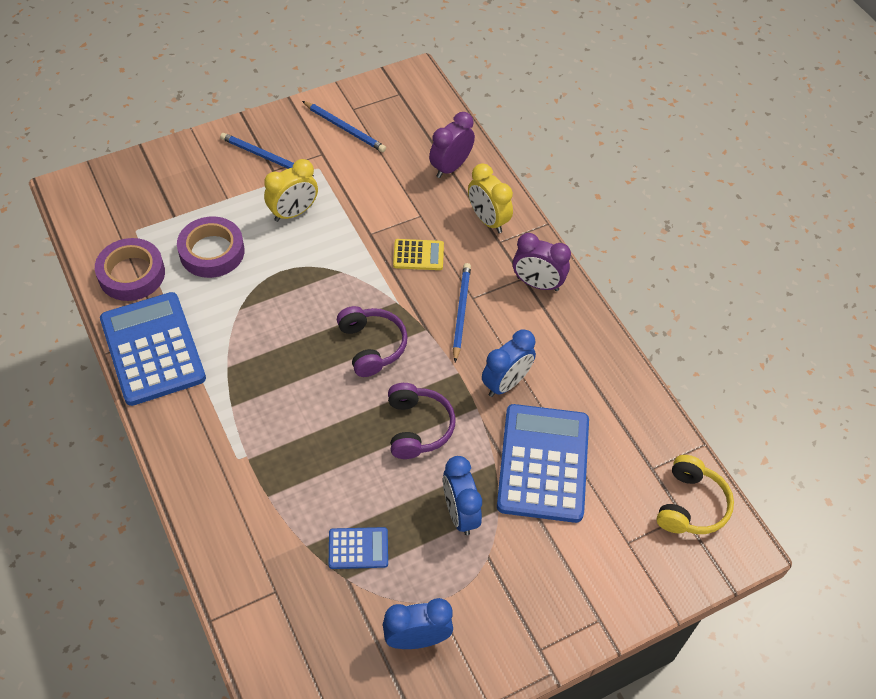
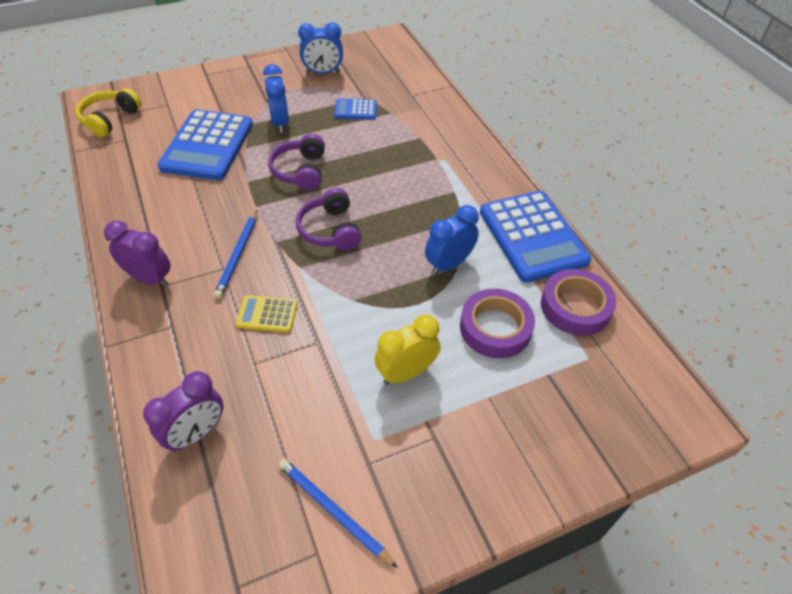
camera: 175 degrees left, 5 degrees down
blue pencil [220,133,314,176] -> none
yellow clock [468,164,513,233] -> none
blue clock [482,329,536,397] -> blue clock moved to [425,205,479,275]

